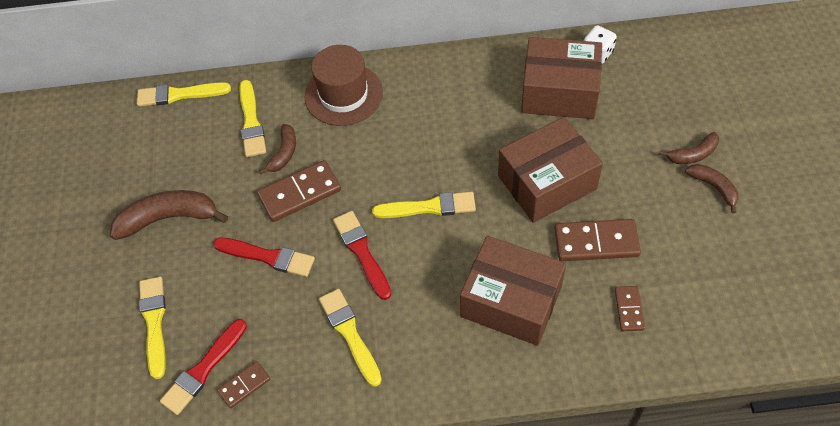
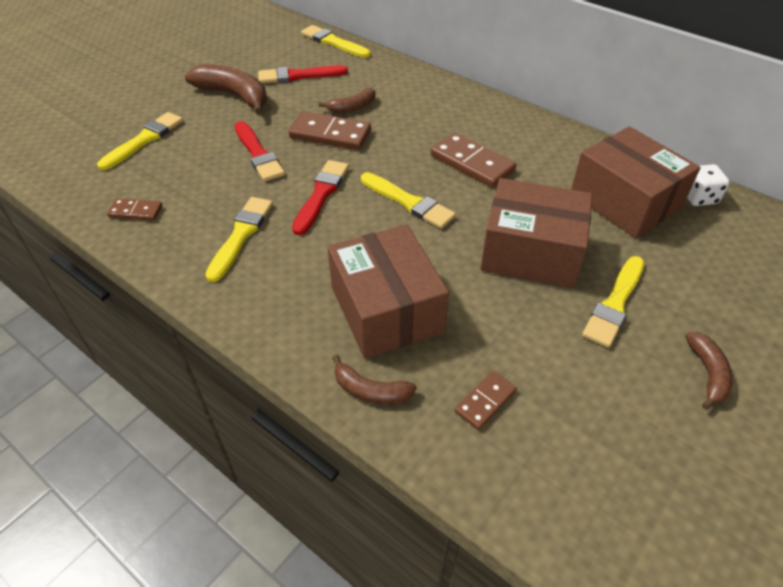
camera: 40 degrees right, 10 degrees down
red brush [160,319,247,415] -> red brush moved to [258,65,348,83]
yellow brush [239,80,266,157] -> yellow brush moved to [582,256,644,348]
brown hat [304,45,383,126] -> none
brown domino [554,219,641,261] -> brown domino moved to [431,132,516,188]
brown banana [659,132,719,164] -> brown banana moved to [332,354,417,404]

